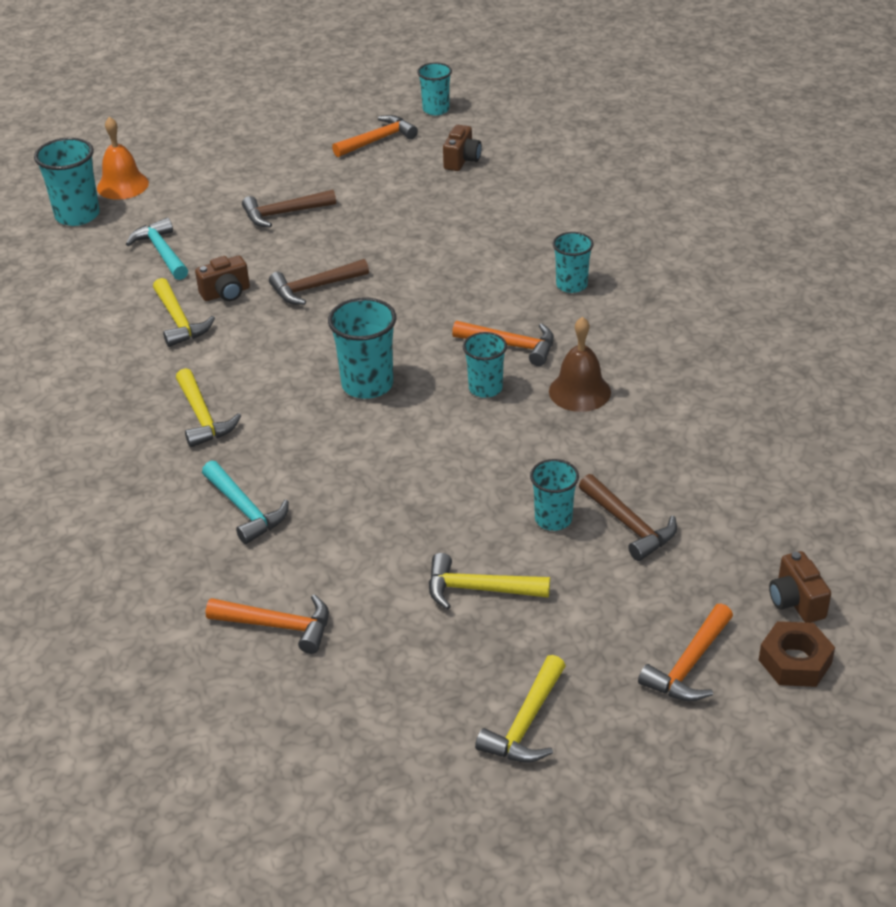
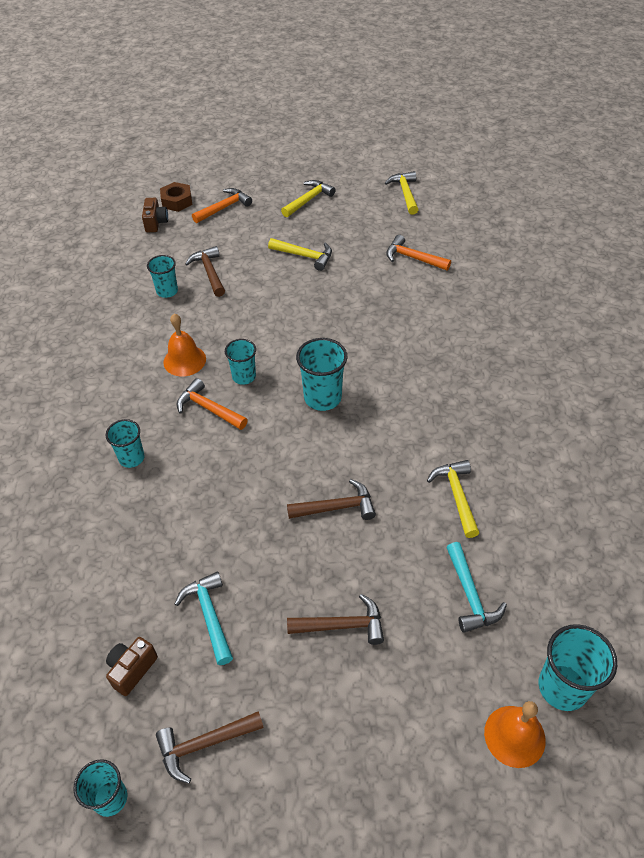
camera: 165 degrees left, 10 degrees up
yellow hammer [176,368,241,447] -> yellow hammer moved to [385,171,418,215]
brown camera [195,256,250,301] -> none
turquoise hammer [202,460,289,544] -> turquoise hammer moved to [175,572,233,665]
orange hammer [332,115,418,157] -> brown hammer [156,711,264,784]
turquoise cup [530,459,579,531] -> turquoise cup moved to [147,255,178,298]
brown bell [549,317,611,412] -> orange bell [163,313,206,376]

